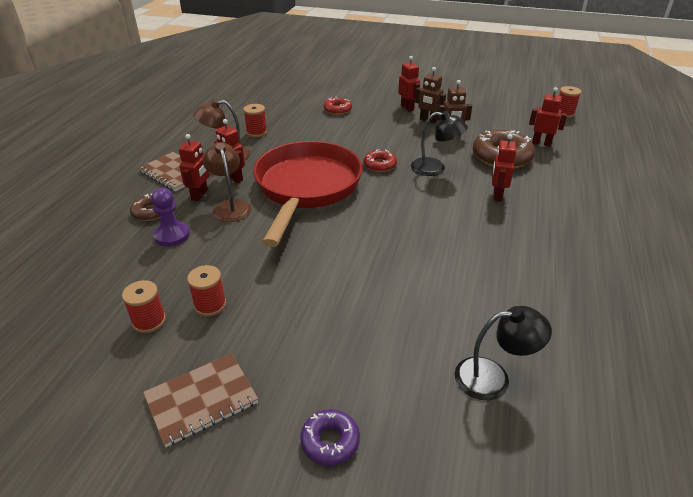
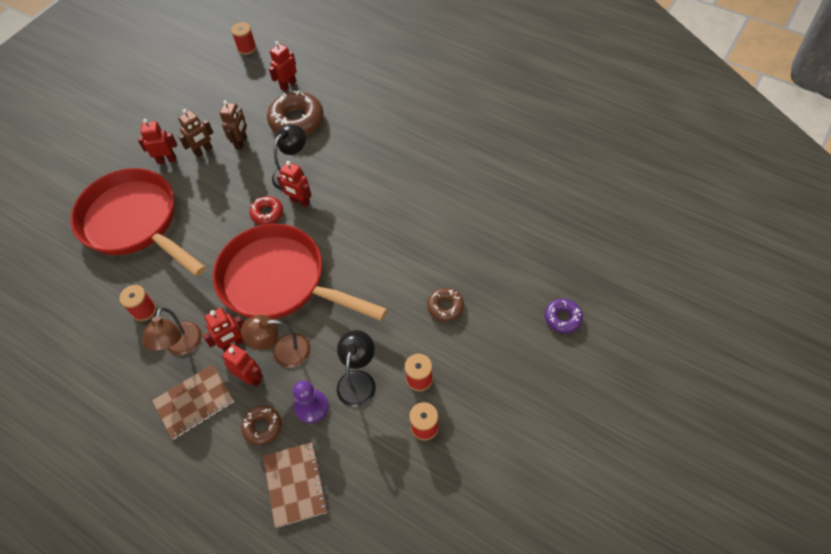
camera: 70 degrees left, 20 degrees up
brown notebook [143,353,258,447] -> brown notebook moved to [263,442,328,528]
red donut [324,97,352,115] -> red pan [71,168,206,277]
black lamp [455,306,552,400] -> black lamp moved to [337,330,376,407]
red robot [492,134,516,201] -> red robot moved to [277,161,312,207]
none -> brown donut [427,288,464,322]

